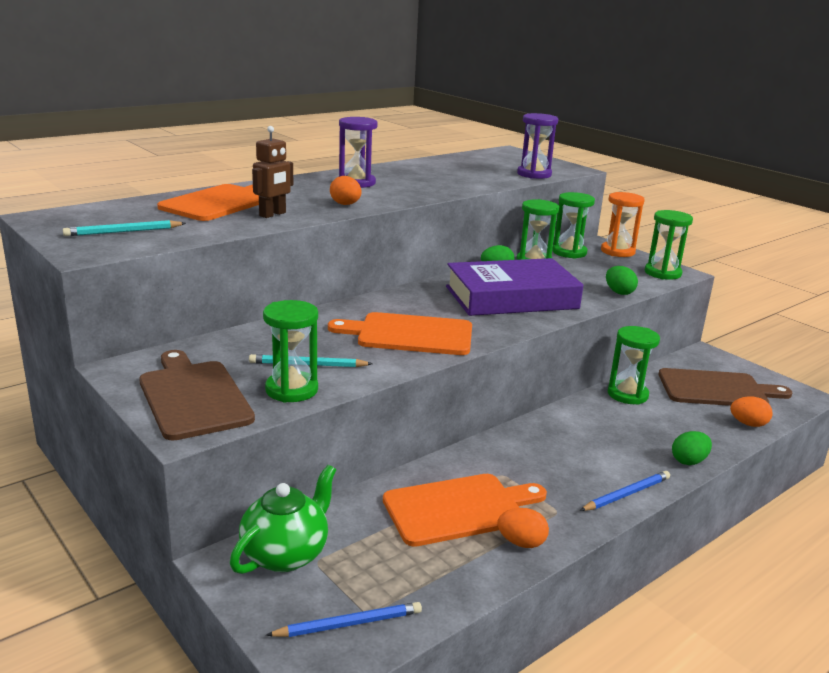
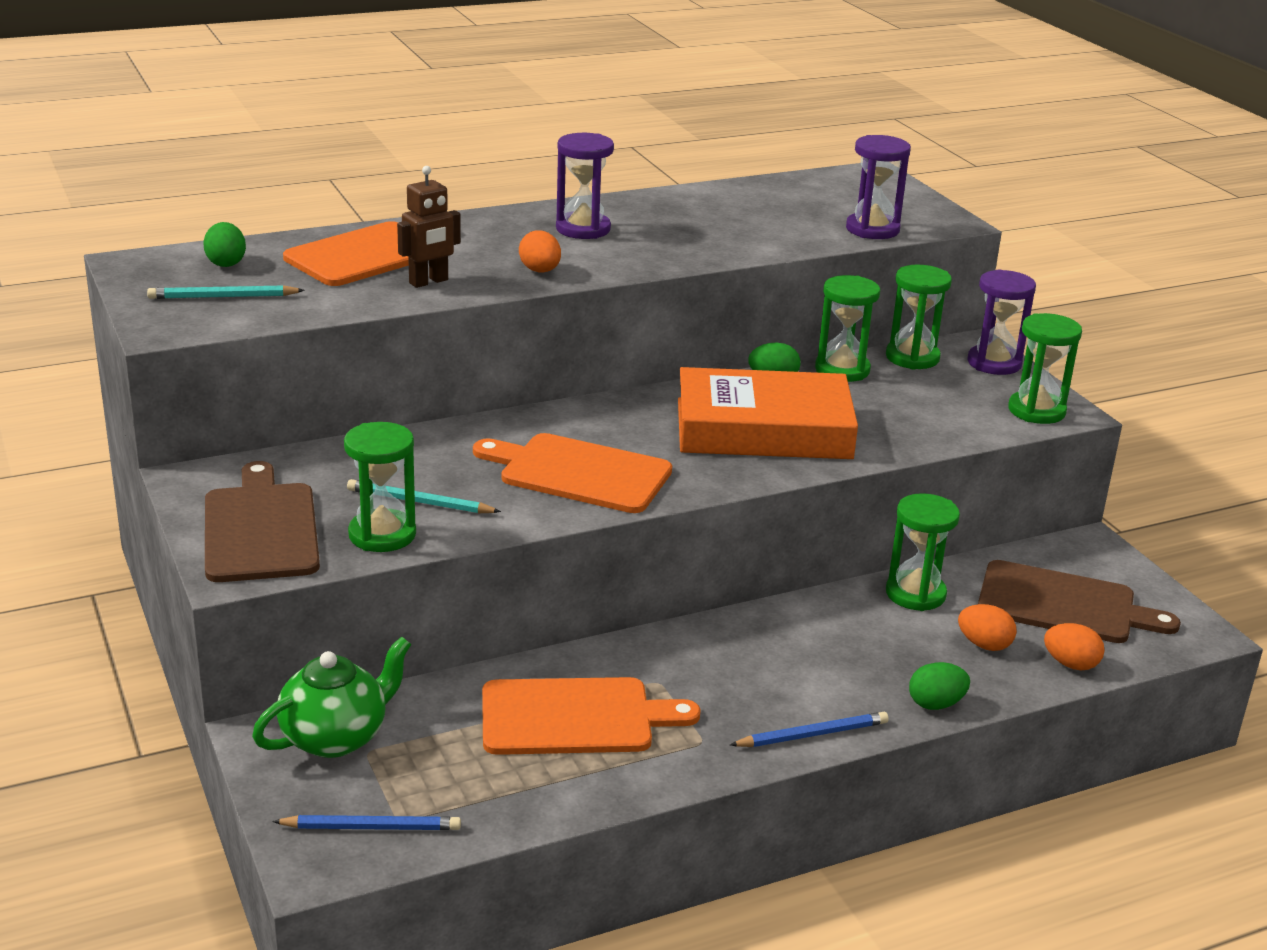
camera: 15 degrees right, 5 degrees up
purple book [446,258,584,316] -> orange book [678,367,858,459]
orange egg [497,508,549,548] -> orange egg moved to [958,604,1017,651]
orange hourglass [601,192,644,257] -> purple hourglass [967,269,1036,375]
green egg [606,266,638,295] -> green egg moved to [203,222,246,267]

